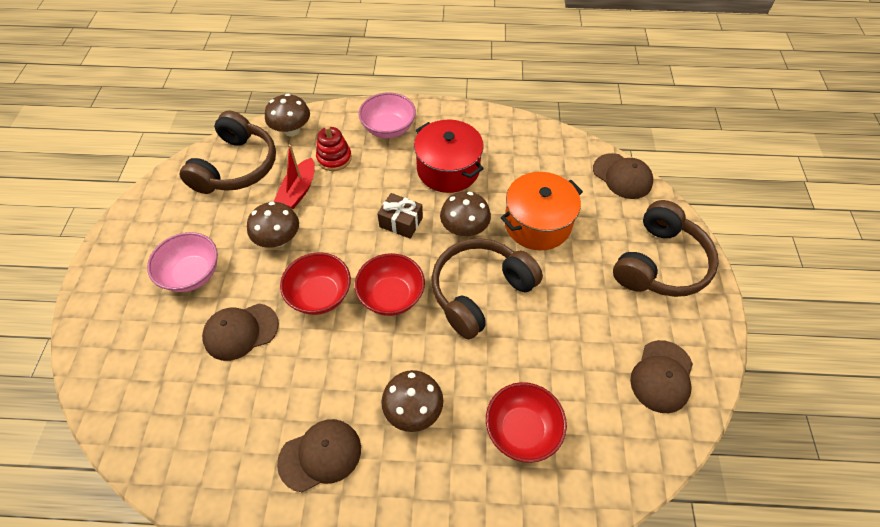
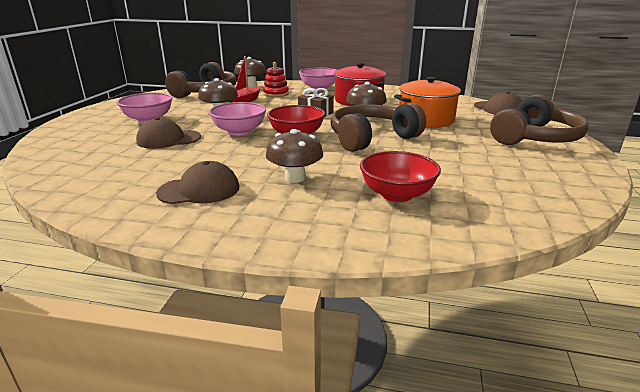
camera: 10 degrees right, 30 degrees down
red bowl [280,252,351,315] -> pink bowl [209,102,266,136]
brown cap [630,340,693,413] -> none

